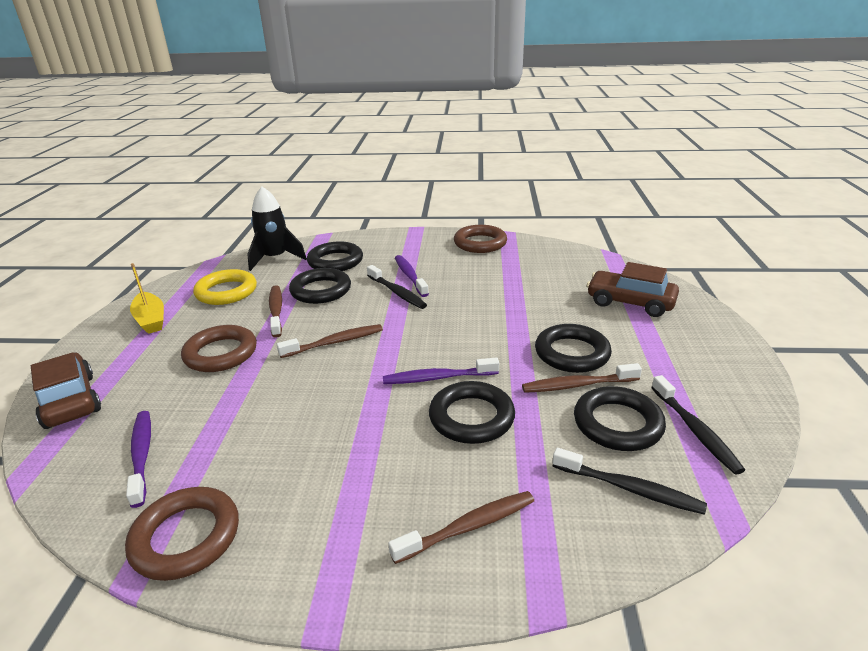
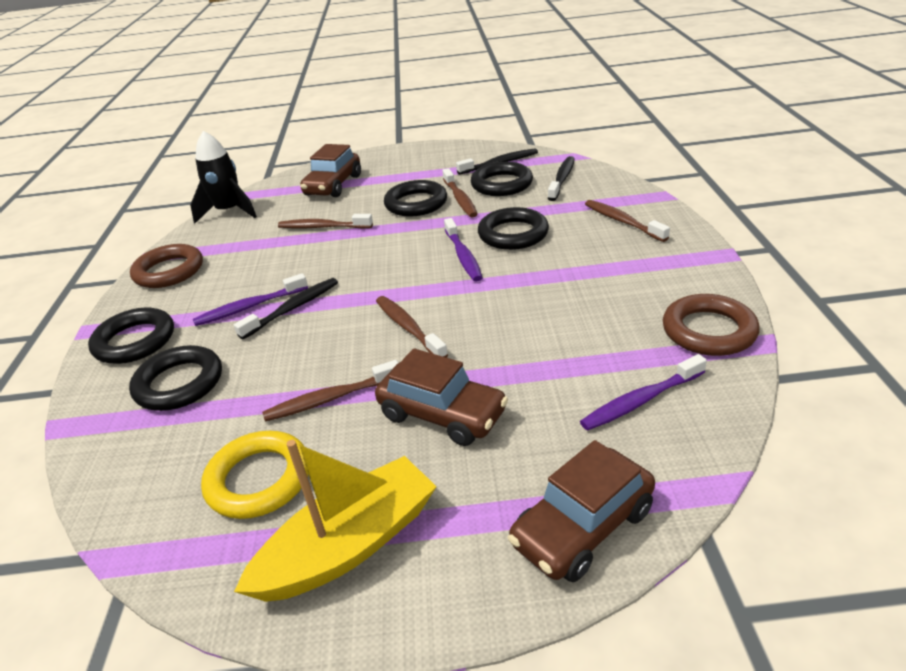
camera: 95 degrees left, 5 degrees up
yellow boat [130,263,164,334] -> yellow boat [234,440,437,602], size x1.52
brown ring [181,325,257,372] -> brown car [375,348,508,446]
black rocket [247,187,307,271] -> black rocket moved to [190,131,257,224]
black ring [289,268,351,304] -> black ring moved to [88,308,174,364]
none -> brown toothbrush [278,214,373,229]

